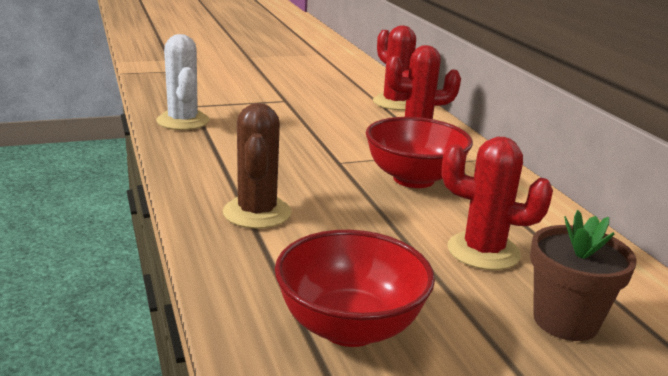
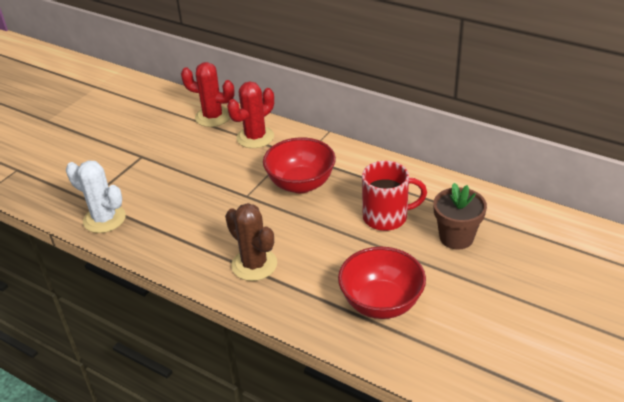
camera: 35 degrees left, 15 degrees up
red cactus [442,137,553,270] -> red mug [362,161,427,231]

